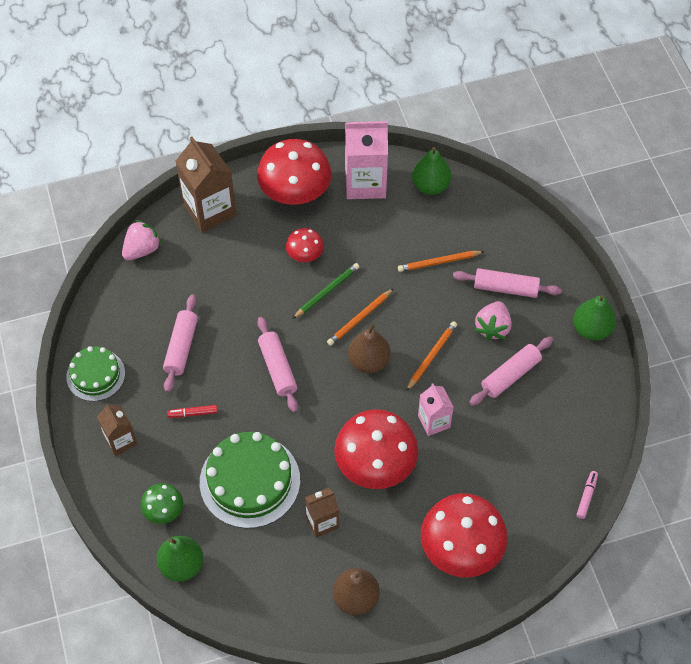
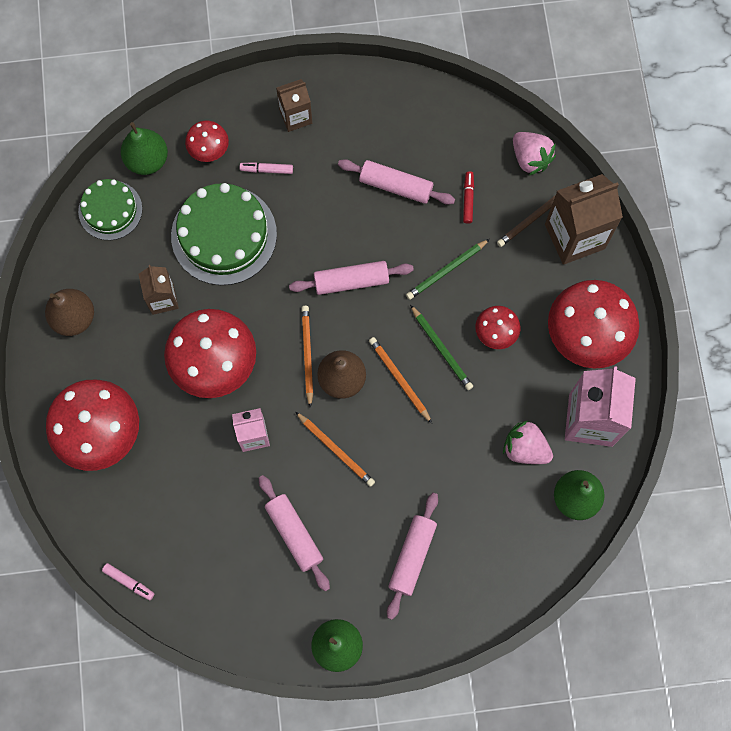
camera: 100 degrees right, 15 degrees up
green cake [66,346,125,401] -> green cake moved to [78,179,142,240]
green mushroom [141,483,183,524] -> red mushroom [185,121,229,162]
red marker [167,405,218,418] -> red marker moved to [463,171,474,224]
orange pencil [398,251,484,272] -> orange pencil moved to [301,306,313,408]
pink strawberry [475,301,511,341] -> pink strawberry moved to [503,421,553,464]
none -> pink marker [240,162,293,174]
none -> green pencil [406,239,490,300]
none -> brown pencil [497,184,574,247]

